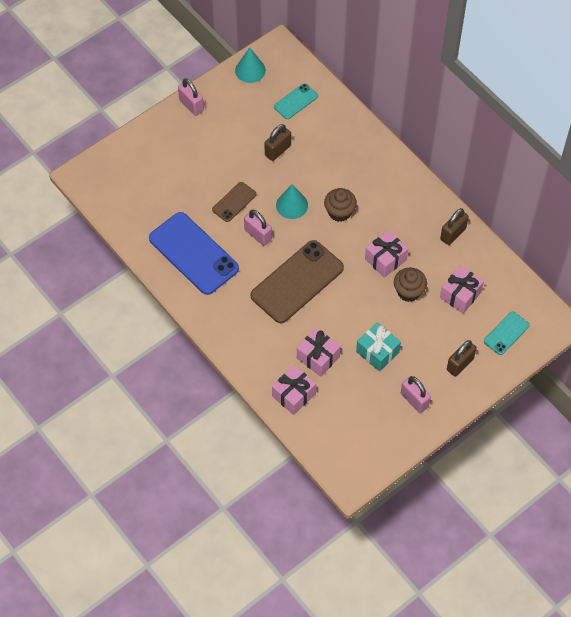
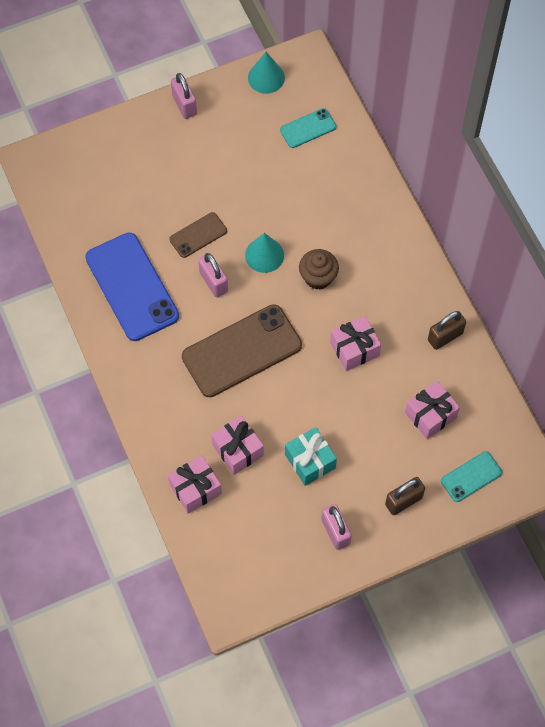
camera: 15 degrees right, 5 degrees up
brown padlock [264,124,291,161] -> none
brown cupcake [394,268,427,302] -> none

